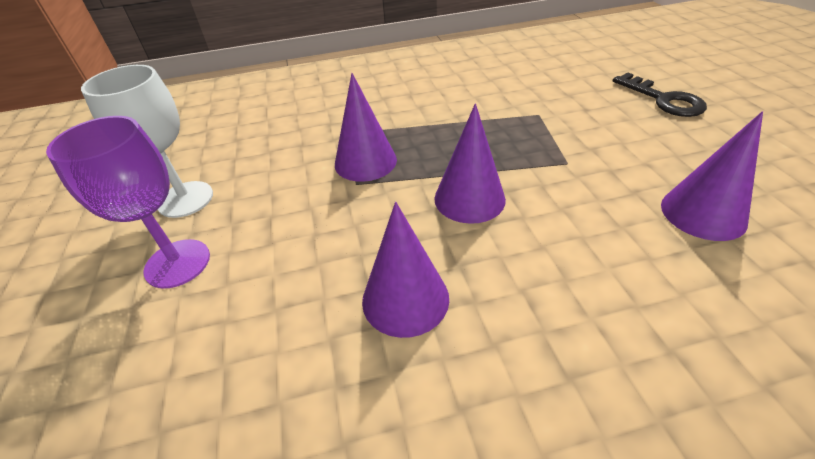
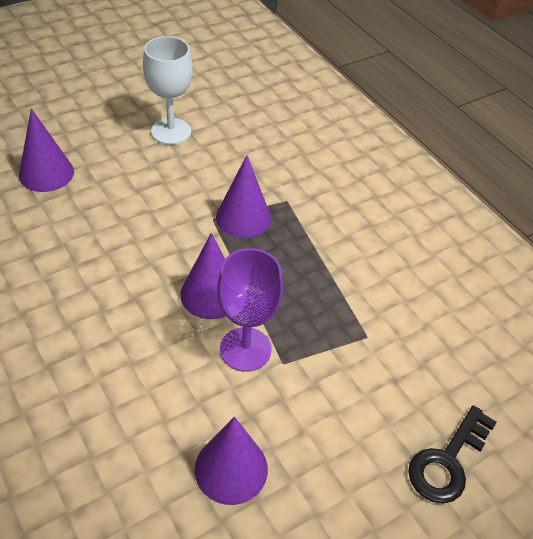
camera: 65 degrees right, 5 degrees up
purple goblet [46,116,210,289] -> purple goblet moved to [217,248,283,372]
purple cone [362,202,449,338] -> purple cone moved to [19,109,74,192]

